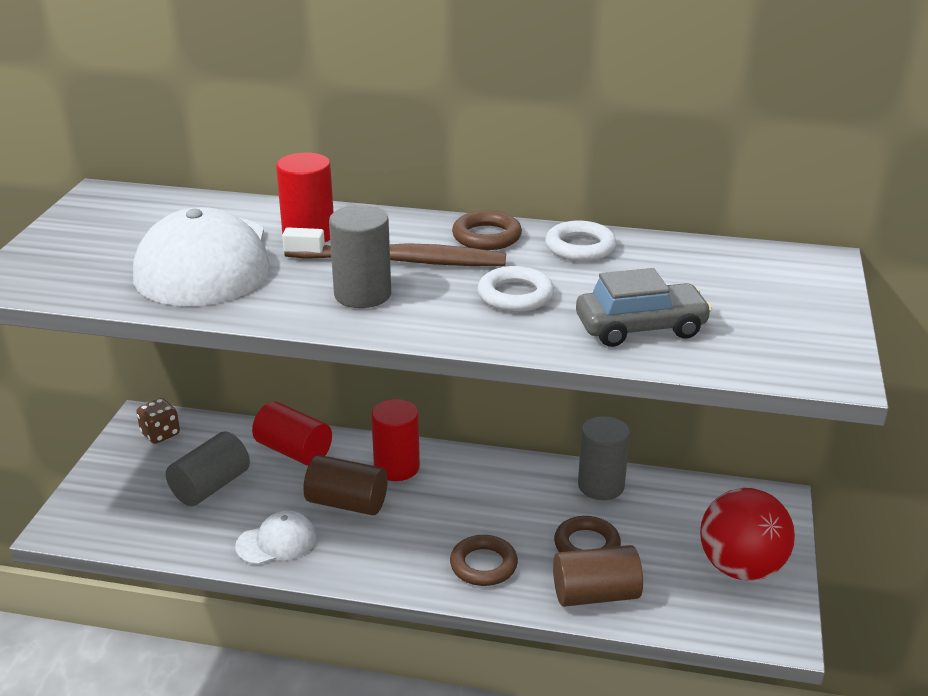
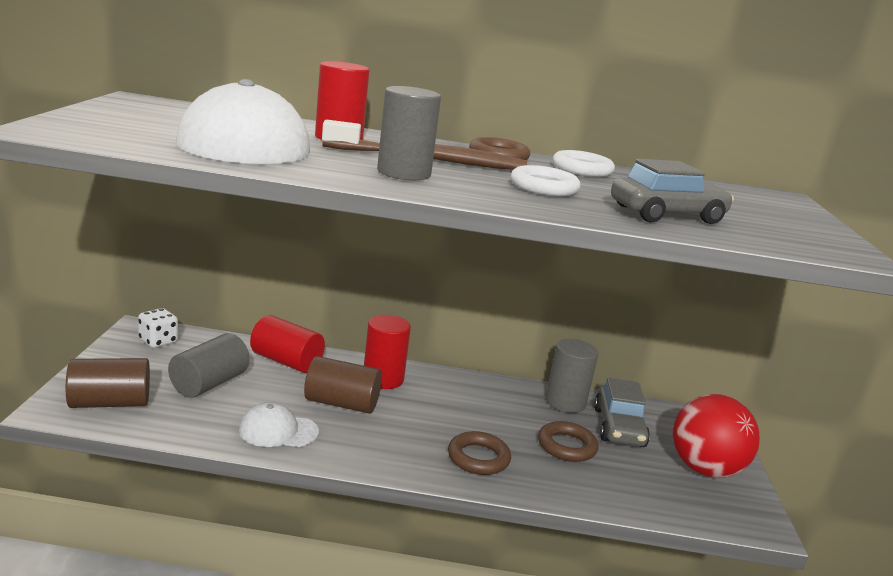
camera: 10 degrees left, 10 degrees down
brown dice [136,398,180,444] -> white dice [138,308,178,348]
white cap [235,510,317,565] -> white cap turned 150 degrees counterclockwise [239,402,319,447]
brown cylinder [553,545,643,607] -> brown cylinder moved to [66,358,150,408]
none -> grey car [594,378,650,447]

